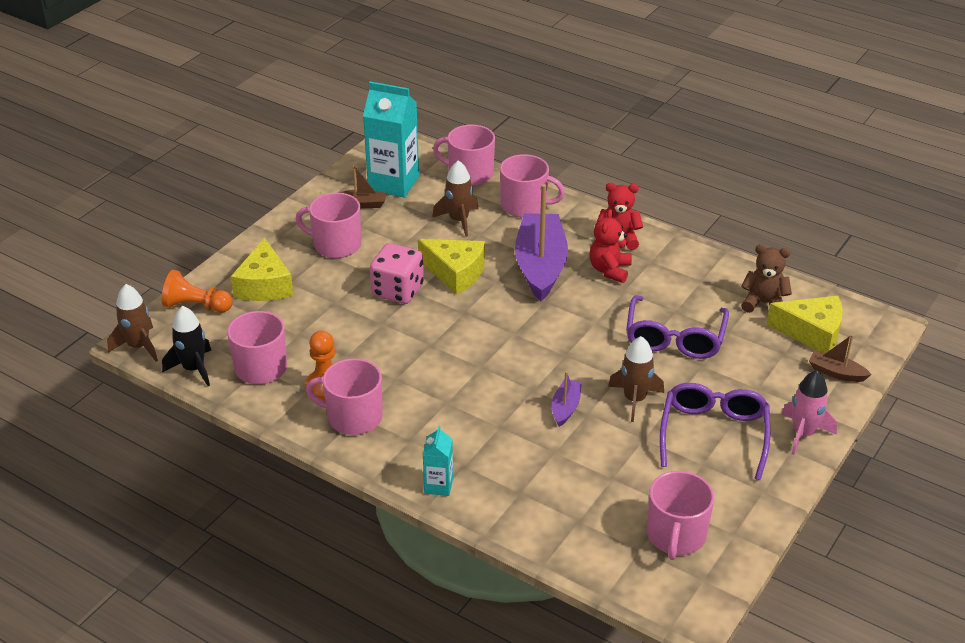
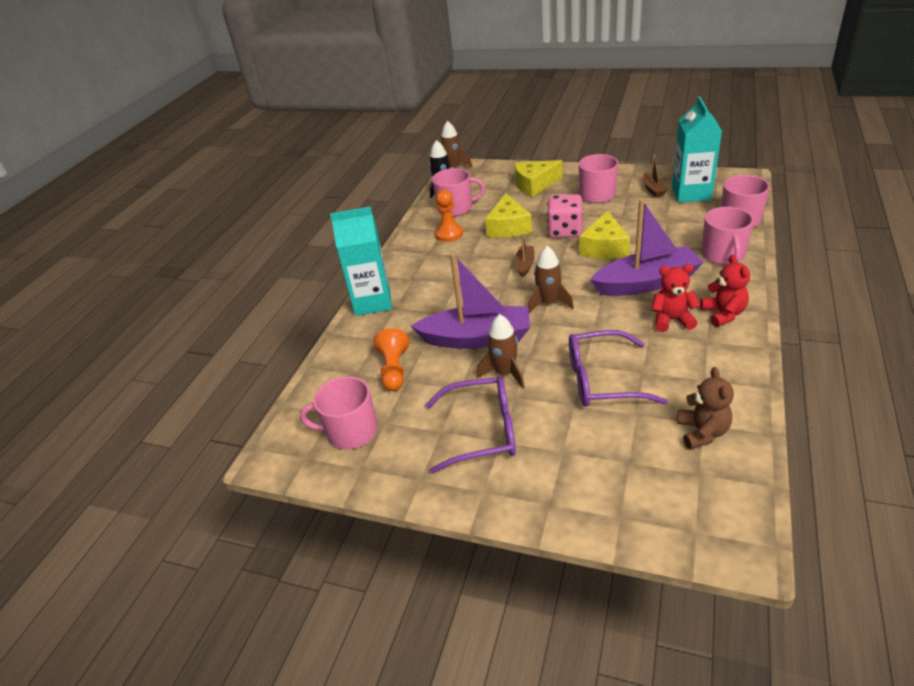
camera: 80 degrees right, 0 degrees up
orange pawn [162,270,233,312] -> orange pawn moved to [374,328,409,391]
pink mug [306,358,383,435] -> none
turquoise carton [423,426,453,496] -> turquoise carton [330,207,392,316], size x2.02
brown rocket [432,160,479,237] -> brown rocket moved to [528,246,574,314]
purple boat [552,371,582,427] -> purple boat [411,253,530,349], size x2.22
yellow cheese [767,296,843,353] -> yellow cheese moved to [485,194,532,238]
pink rocket [781,370,837,455] -> none
brown boat [809,334,872,382] -> brown boat moved to [514,233,535,278]

